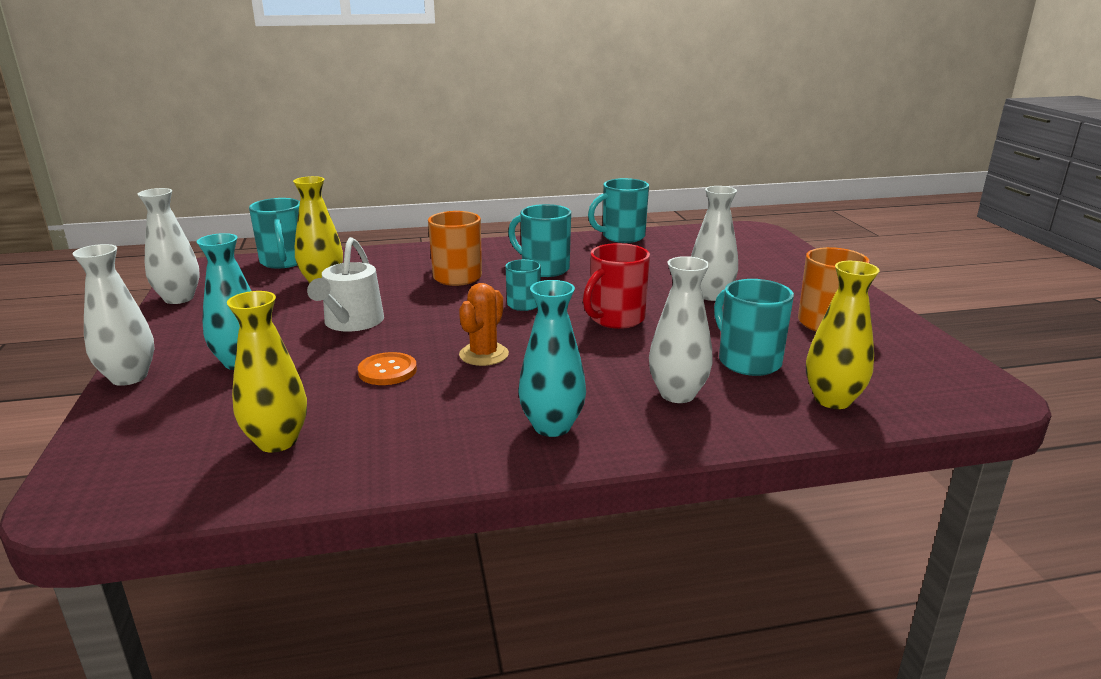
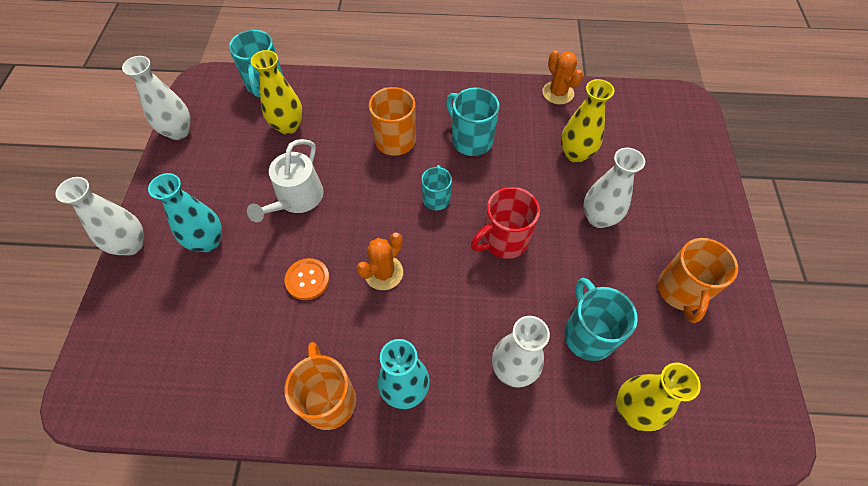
camera: 15 degrees right, 35 degrees up
yellow vase [227,291,307,452] -> yellow vase moved to [561,79,614,163]
turquoise mug [588,178,649,243] -> orange cactus [542,50,583,105]
none -> orange mug [284,342,356,430]

